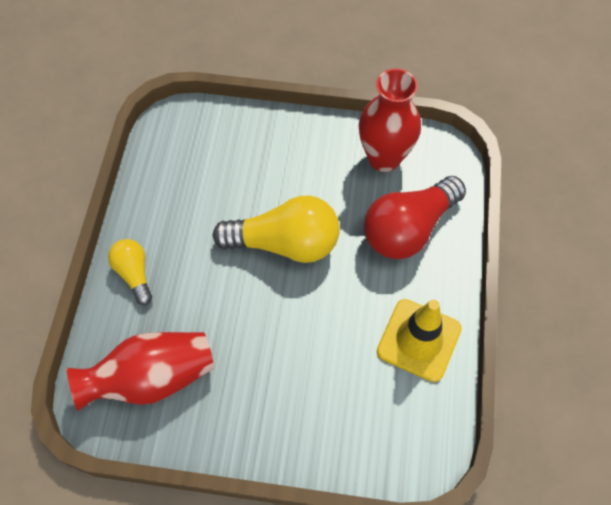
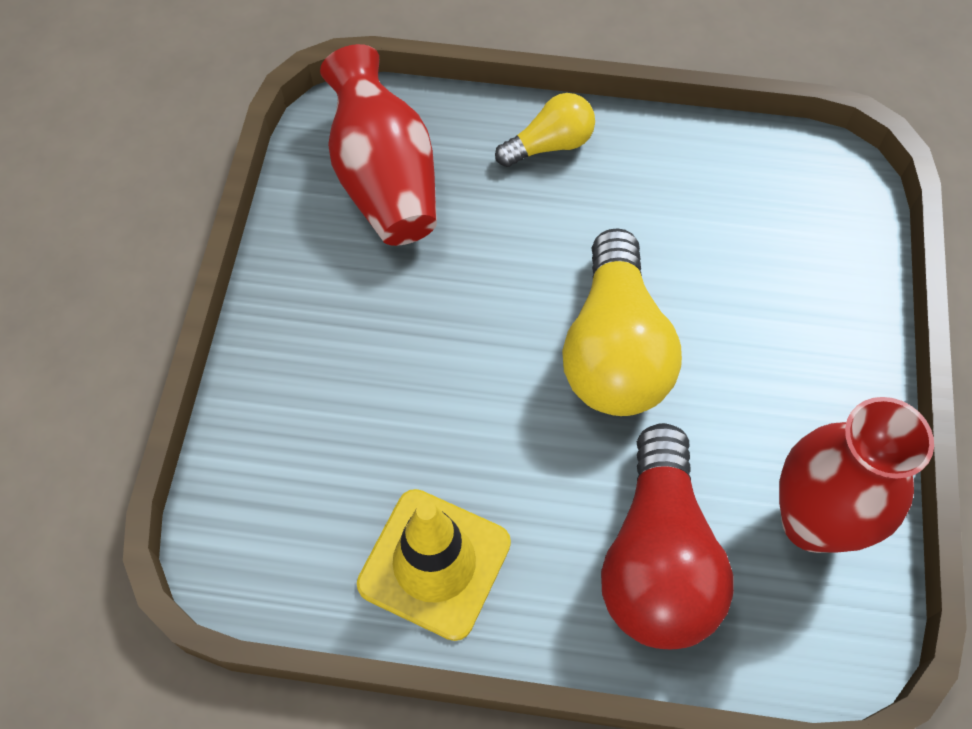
camera: 90 degrees right, 0 degrees up
red light bulb [364,176,466,259] -> red light bulb turned 135 degrees counterclockwise [601,423,734,649]

